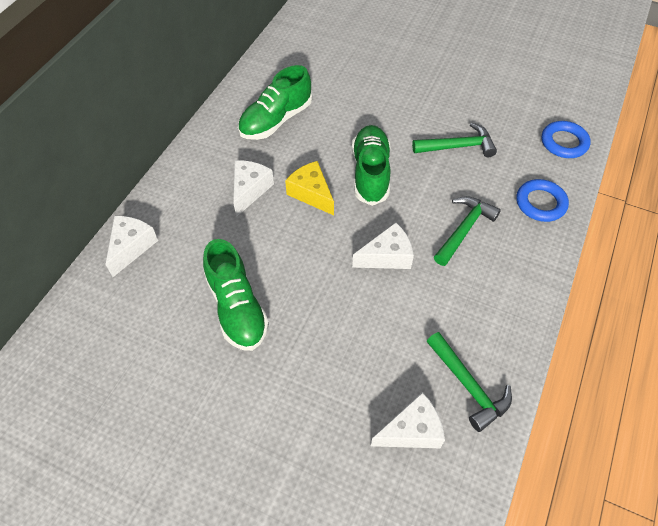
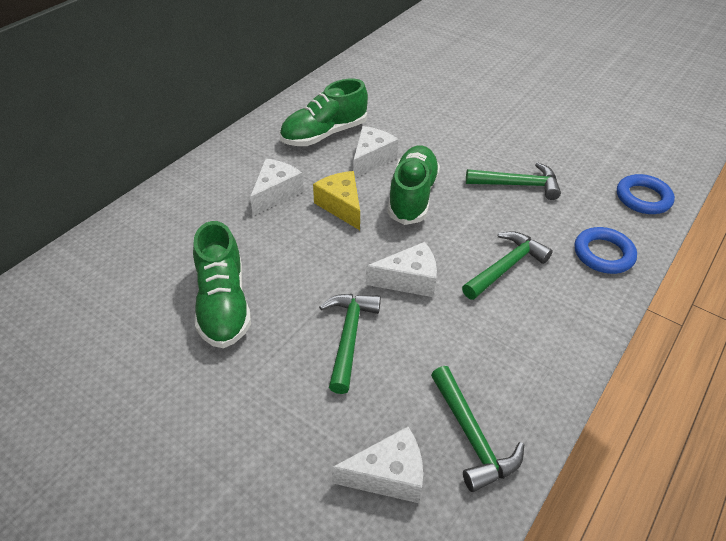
camera: 10 degrees right, 10 degrees down
white cheese [105,216,158,277] -> white cheese moved to [353,126,399,178]
none -> green hammer [319,294,381,394]

